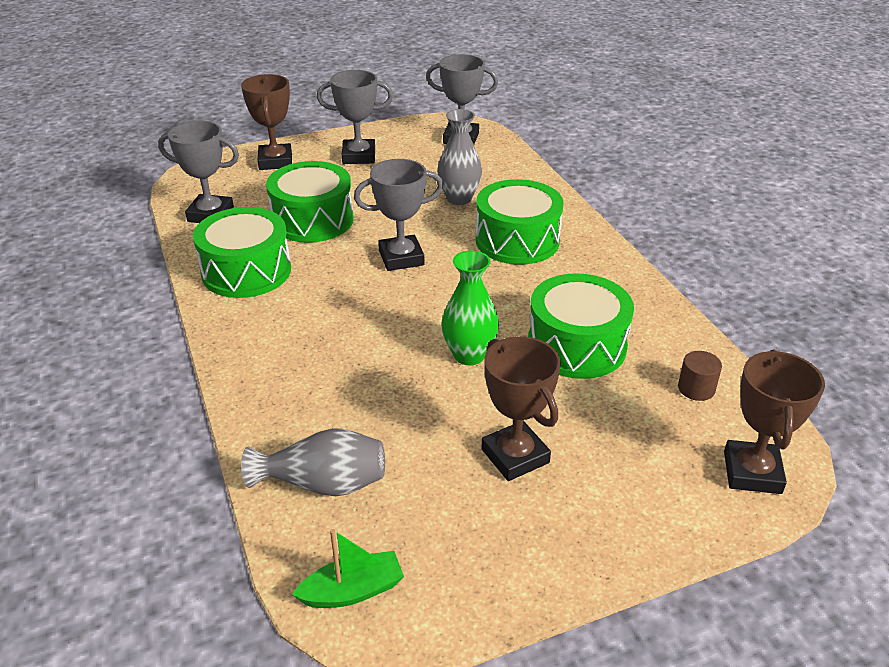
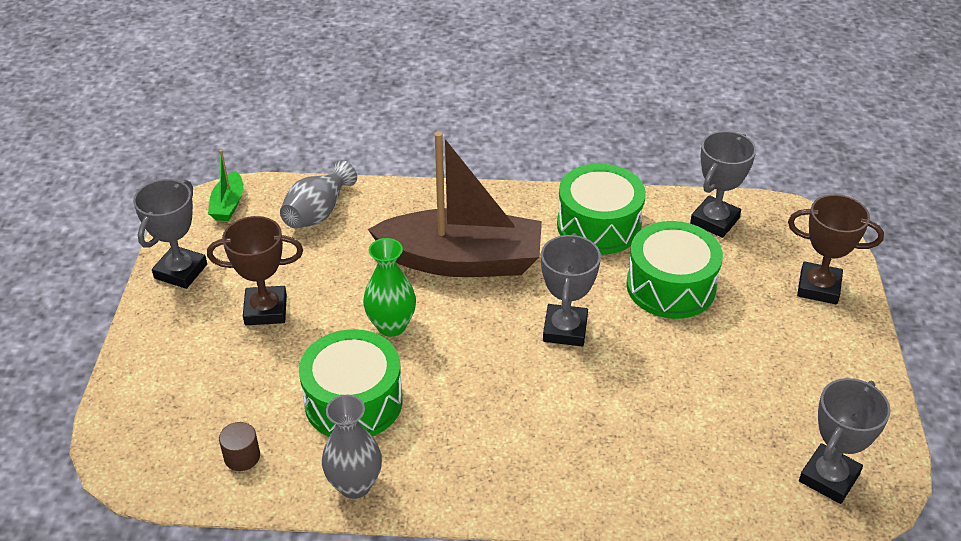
camera: 115 degrees right, 5 degrees up
grey trophy [317,70,393,164] -> grey trophy moved to [133,179,207,289]
grey vase [437,109,482,205] -> grey vase moved to [322,395,382,499]
green drum [475,179,563,265] -> none
brown trophy [724,349,825,494] -> none
none -> brown boat [368,131,542,277]

